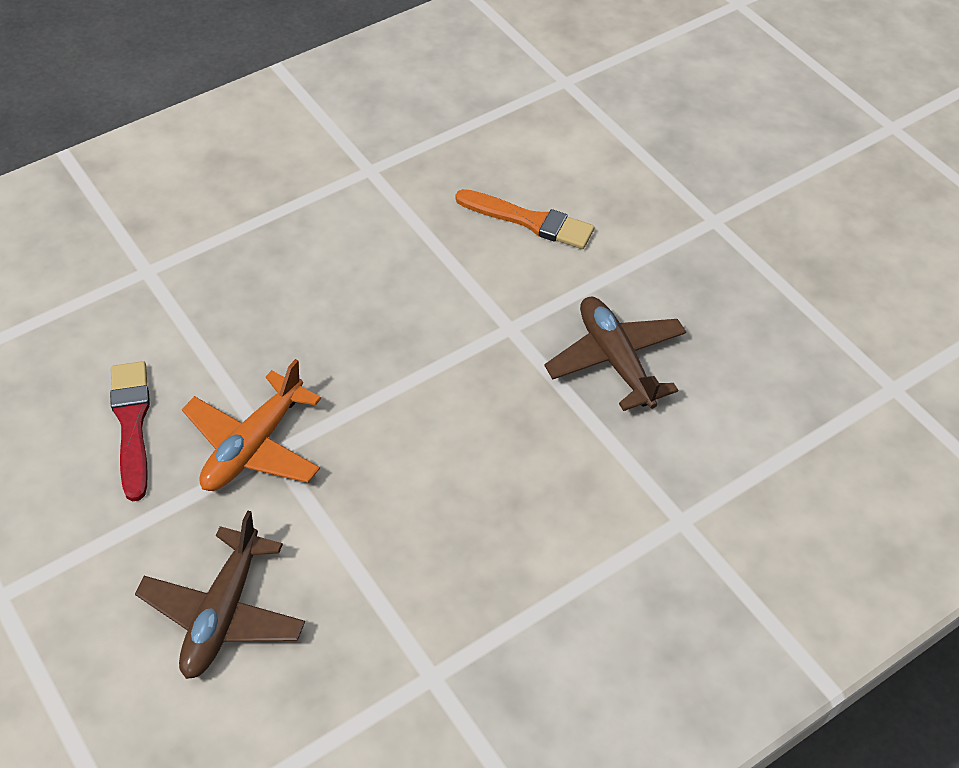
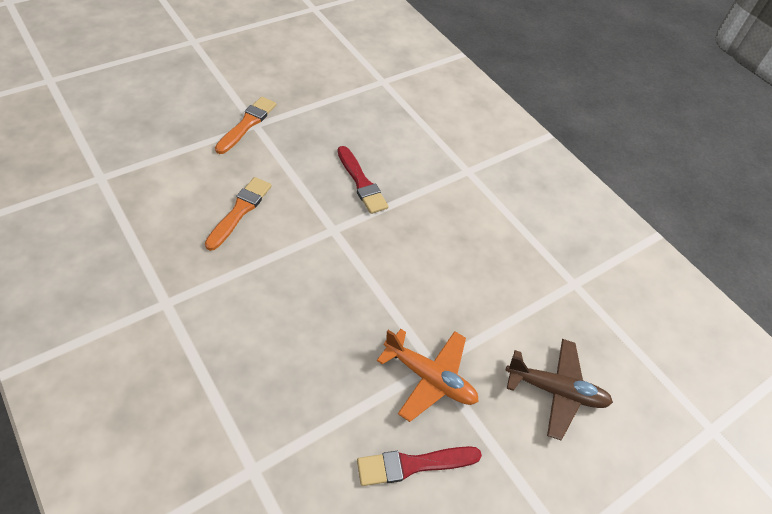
camera: 95 degrees left, 0 degrees up
brown plane [544,297,686,411] -> red brush [338,146,389,214]
none -> orange brush [215,97,277,154]

